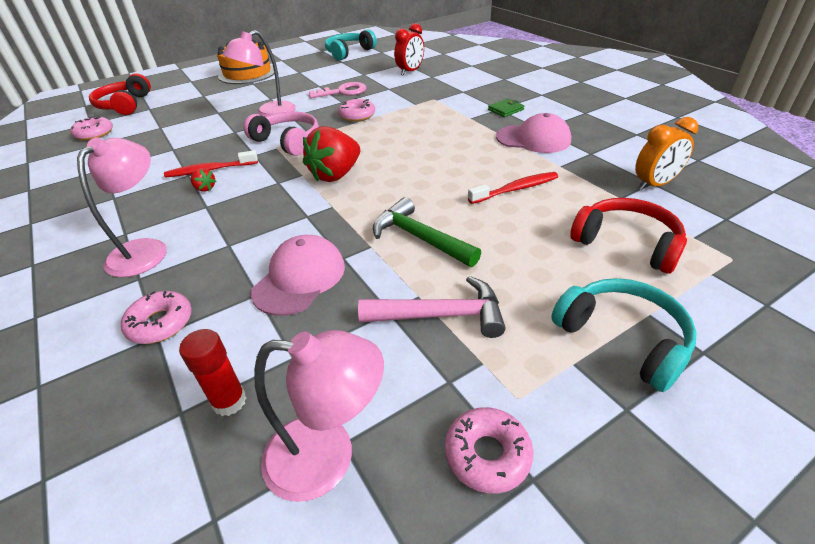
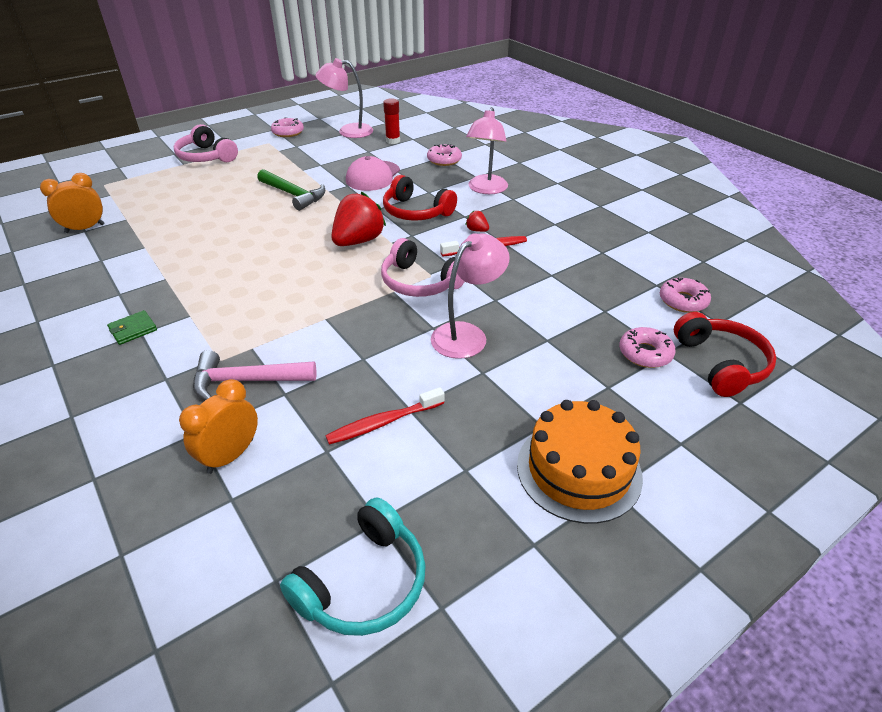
camera: 175 degrees right, 0 degrees up
pink key [309,82,367,98] -> none
pink donut [338,98,375,122] -> pink donut moved to [619,327,676,368]
pink hammer [358,276,506,338] -> pink hammer moved to [193,350,316,400]
red clock [394,23,424,76] -> orange clock [179,379,258,474]
red toothbrush [468,172,558,204] -> red toothbrush moved to [326,387,445,445]
pink cap [496,113,571,153] -> none
turquoise headphones [551,278,697,392] -> pink headphones [173,124,238,162]
red headphones [570,198,687,274] -> red headphones moved to [383,175,457,221]

